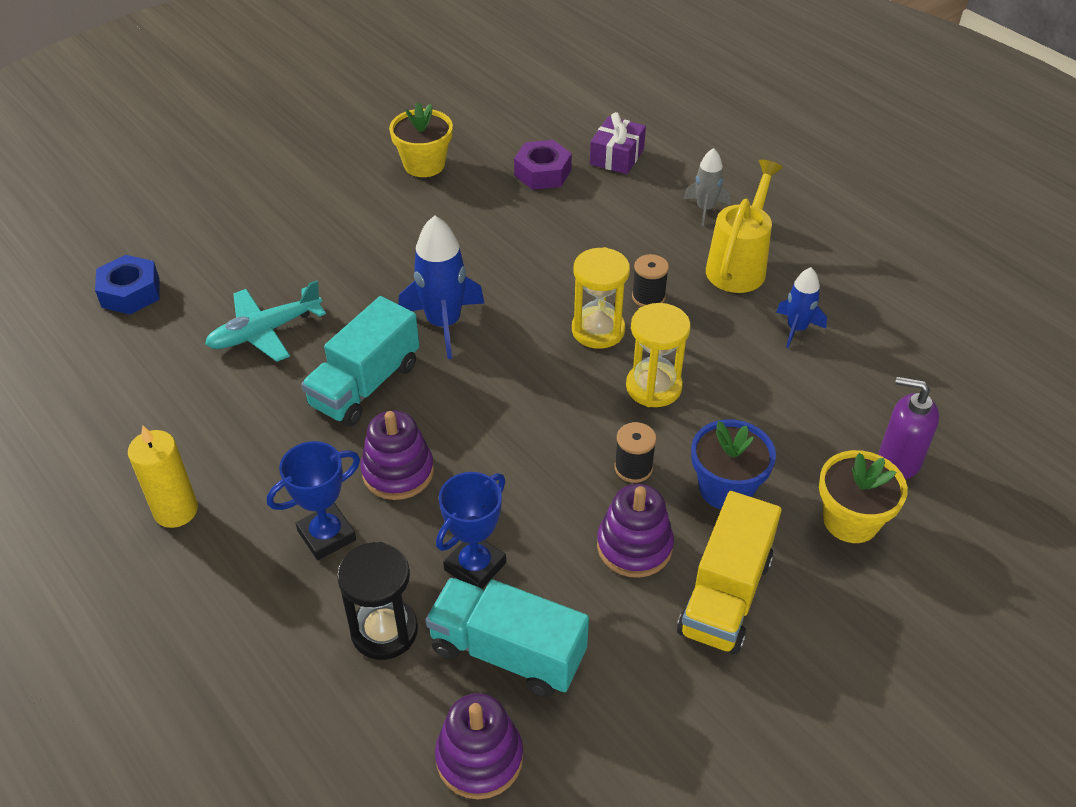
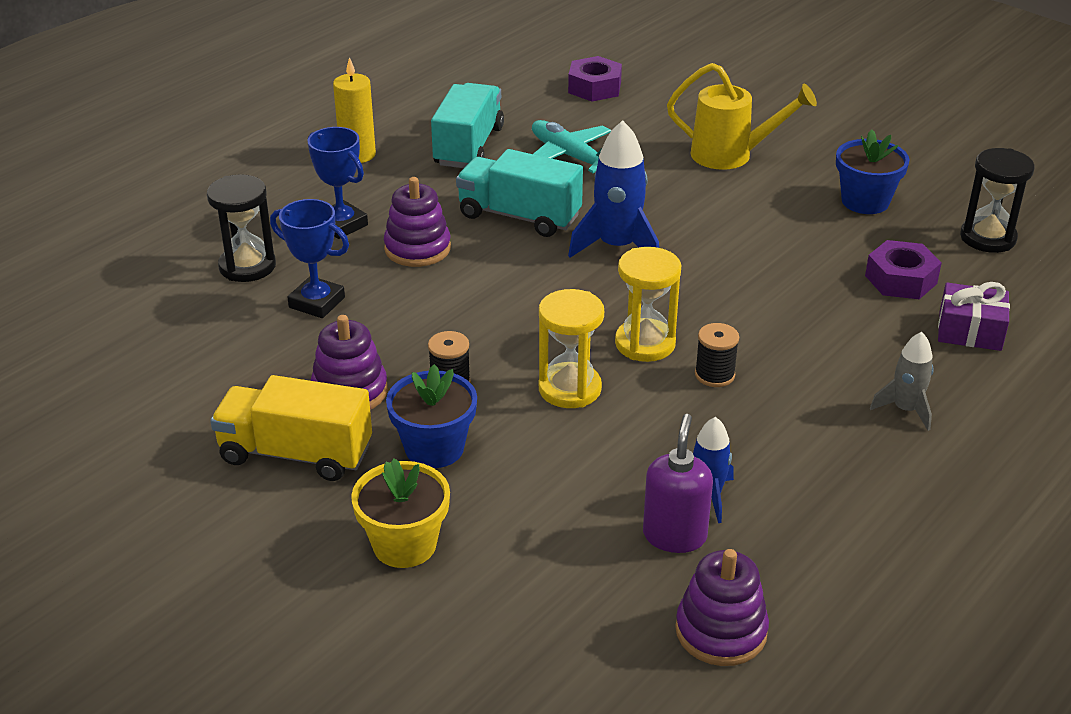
camera: 80 degrees right, 10 degrees down
blue nut [95,255,160,315] -> purple nut [568,56,622,101]
yellow flower pot [389,102,453,177] -> blue flower pot [836,129,910,214]
turquoise truck [425,578,589,697] -> turquoise truck moved to [431,83,504,168]
purple stacking toy [435,693,523,799] -> purple stacking toy moved to [675,549,769,666]
yellow watering can [706,160,783,293] -> yellow watering can moved to [667,63,817,170]
purple soap dispenser [878,377,939,479] -> purple soap dispenser moved to [643,414,713,553]
none -> black hourglass [960,148,1035,253]

